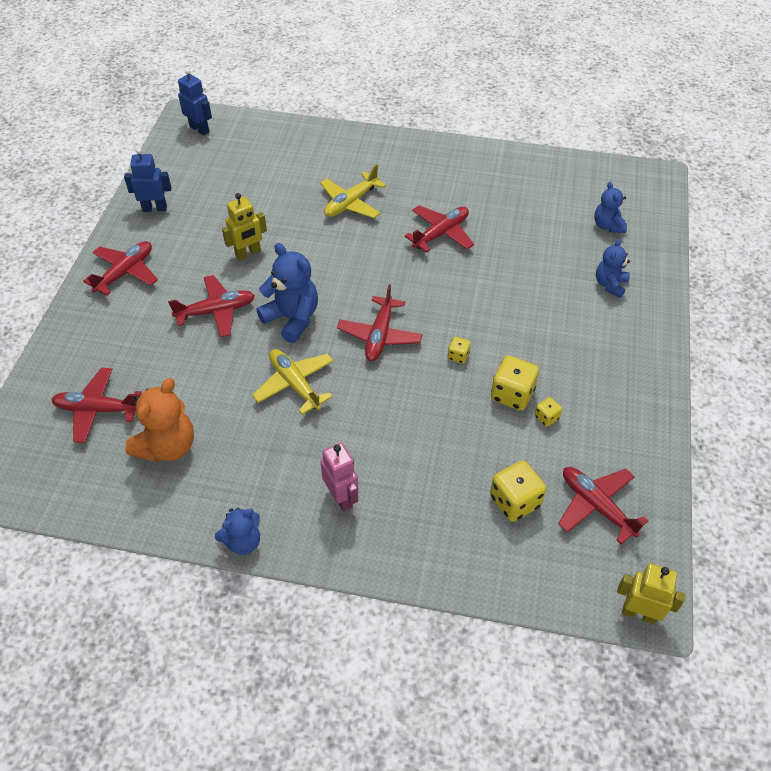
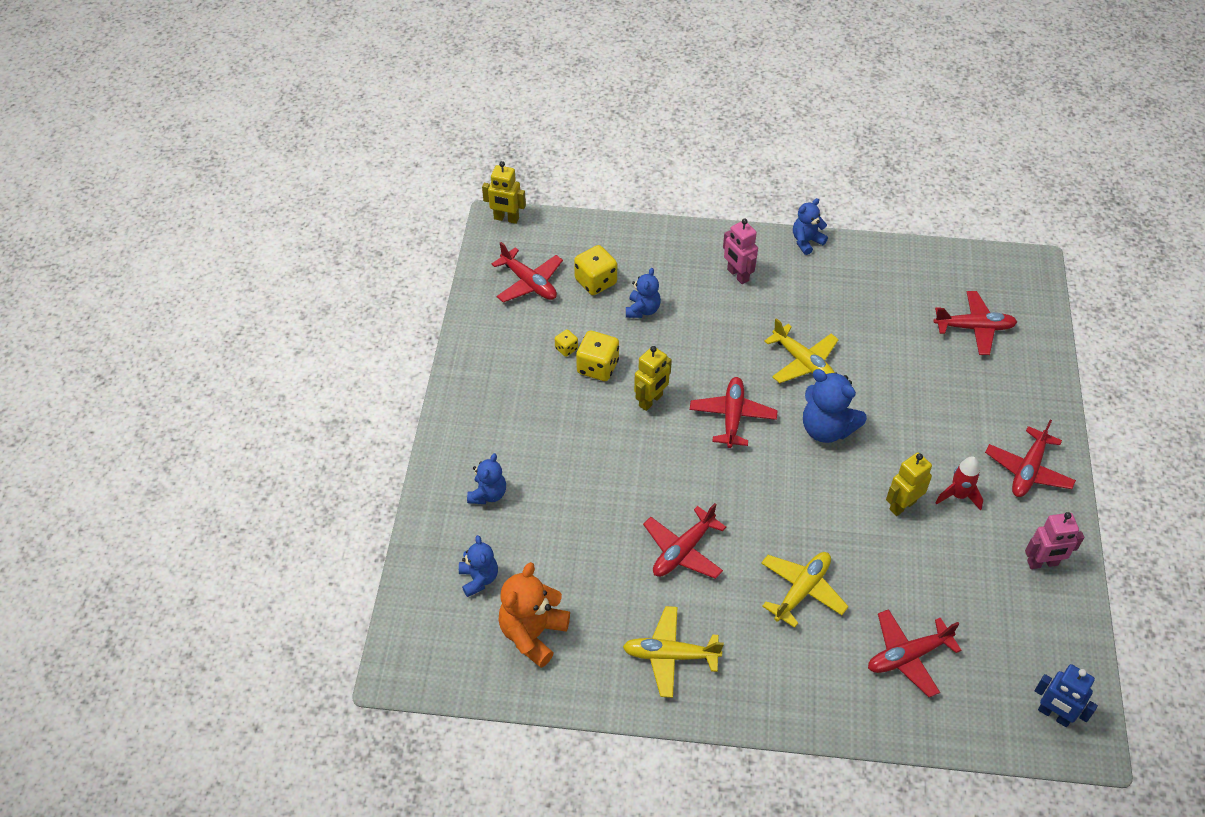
camera: 175 degrees right, 0 degrees up
blue robot [124,148,172,212] -> pink robot [1025,512,1084,569]
orange teddy bear [125,378,194,462] -> orange teddy bear moved to [498,562,570,668]
red plane [168,275,255,337] -> red plane moved to [868,609,962,697]
yellow dice [448,337,471,364] -> yellow robot [634,346,672,411]
none -> yellow plane [623,606,724,698]
none -> blue teddy bear [626,268,661,318]
none -> red rocket [935,456,983,511]

